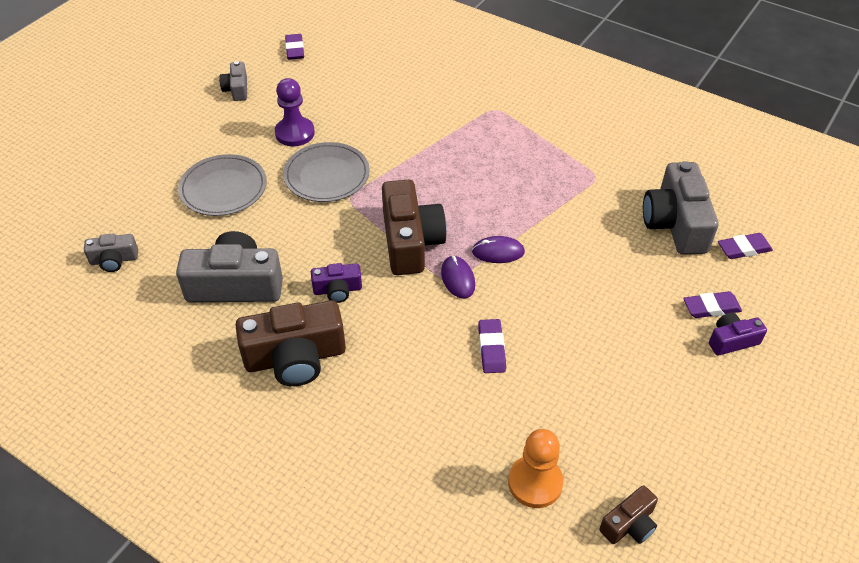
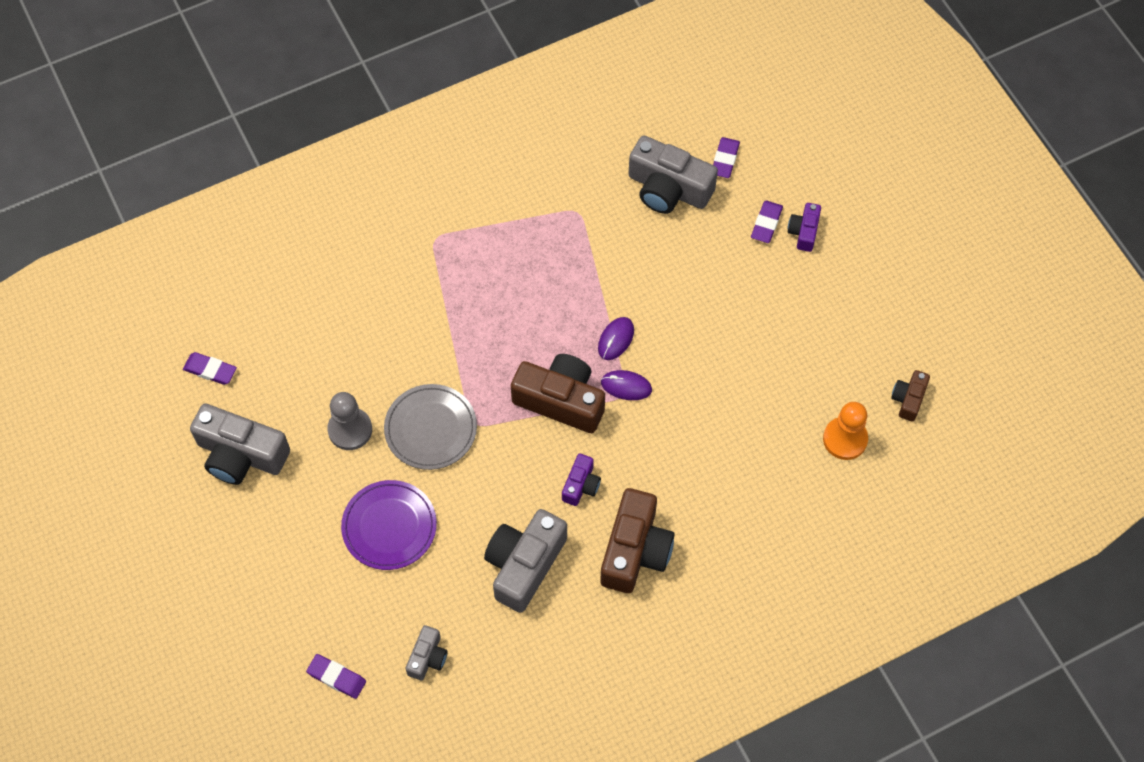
camera: 60 degrees left, 15 degrees up
grey plate [178,154,267,216] -> purple plate [341,480,437,570]
grey camera [219,61,247,101] -> grey camera [190,404,290,485], size x1.95
purple pawn [275,78,315,146] -> grey pawn [327,392,372,450]
purple eraser [478,319,506,373] -> purple eraser moved to [306,654,366,699]
brown camera [599,485,658,544] -> brown camera turned 150 degrees counterclockwise [891,370,930,422]

